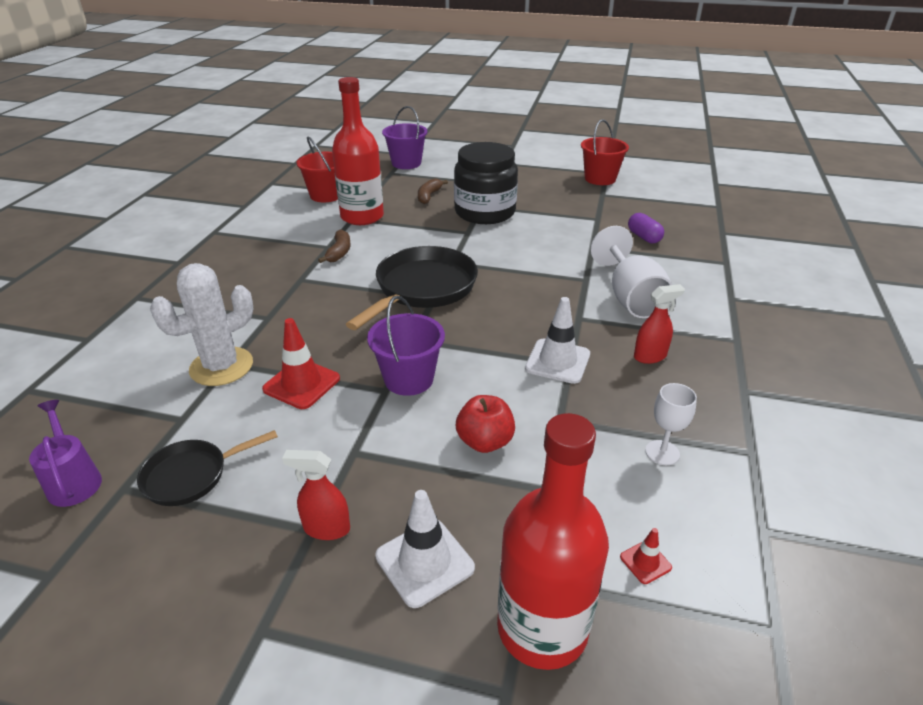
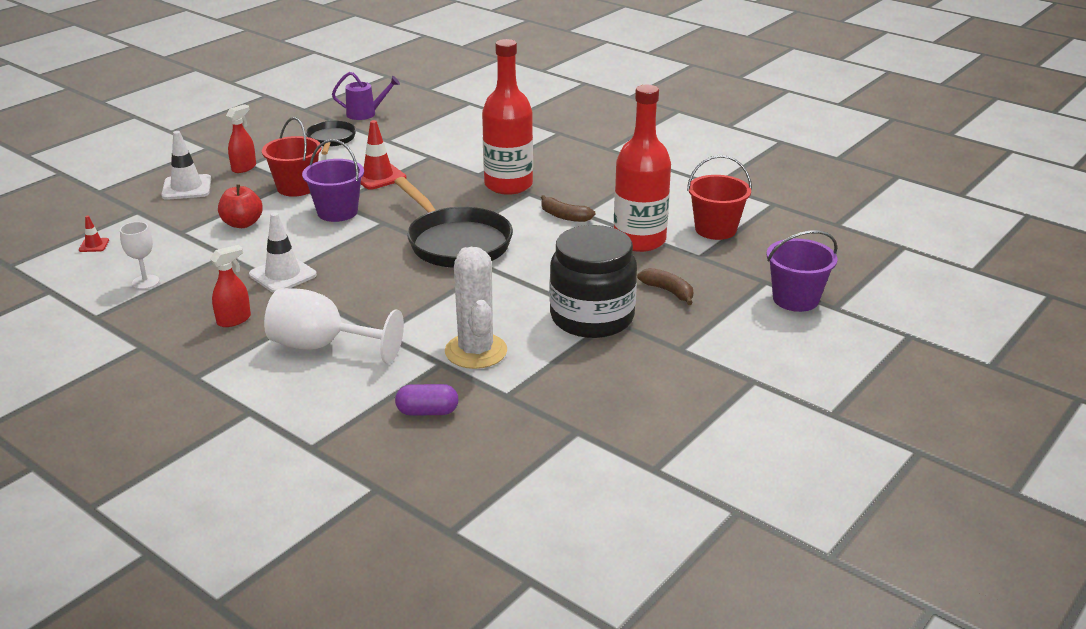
camera: 115 degrees right, 5 degrees down
white cactus [150,263,254,386] -> white cactus moved to [445,247,507,369]
red bottle [497,413,609,670] -> red bottle moved to [482,39,533,195]
red bucket [581,119,629,185] -> red bucket moved to [262,117,322,197]
red spray bottle [634,284,685,364] -> red spray bottle turned 135 degrees counterclockwise [210,245,251,327]

